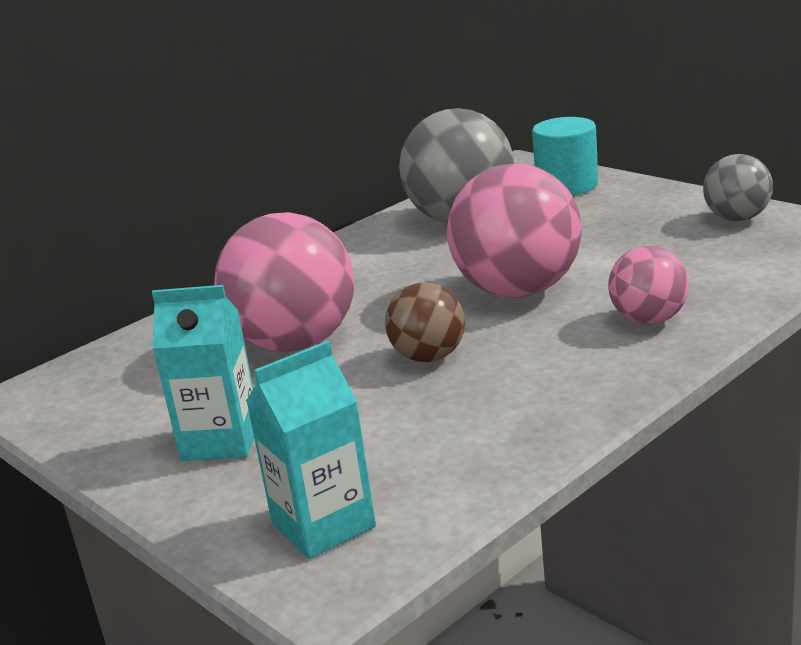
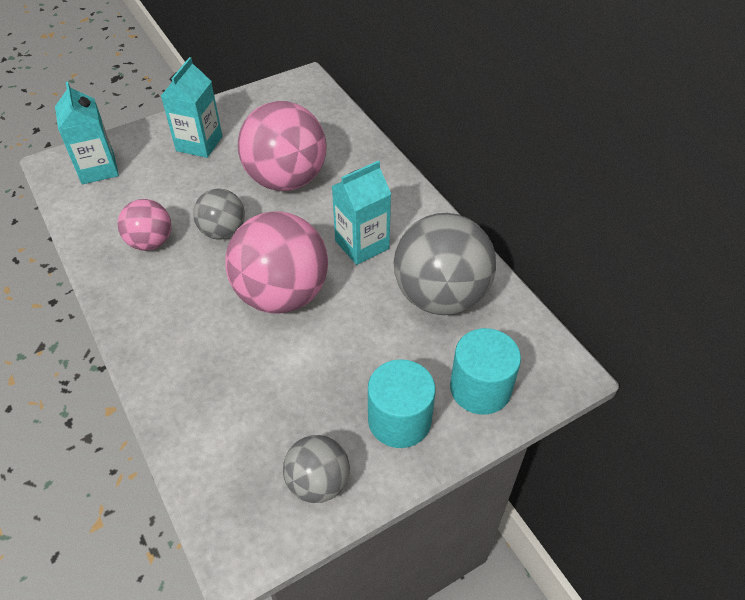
camera: 100 degrees right, 25 degrees up
brown ball [385,282,465,362] -> grey ball [193,188,245,240]
pink ball [608,246,689,325] -> pink ball moved to [118,199,172,251]
none -> turquoise carton [332,160,391,265]
none -> turquoise cylinder [368,359,435,448]

